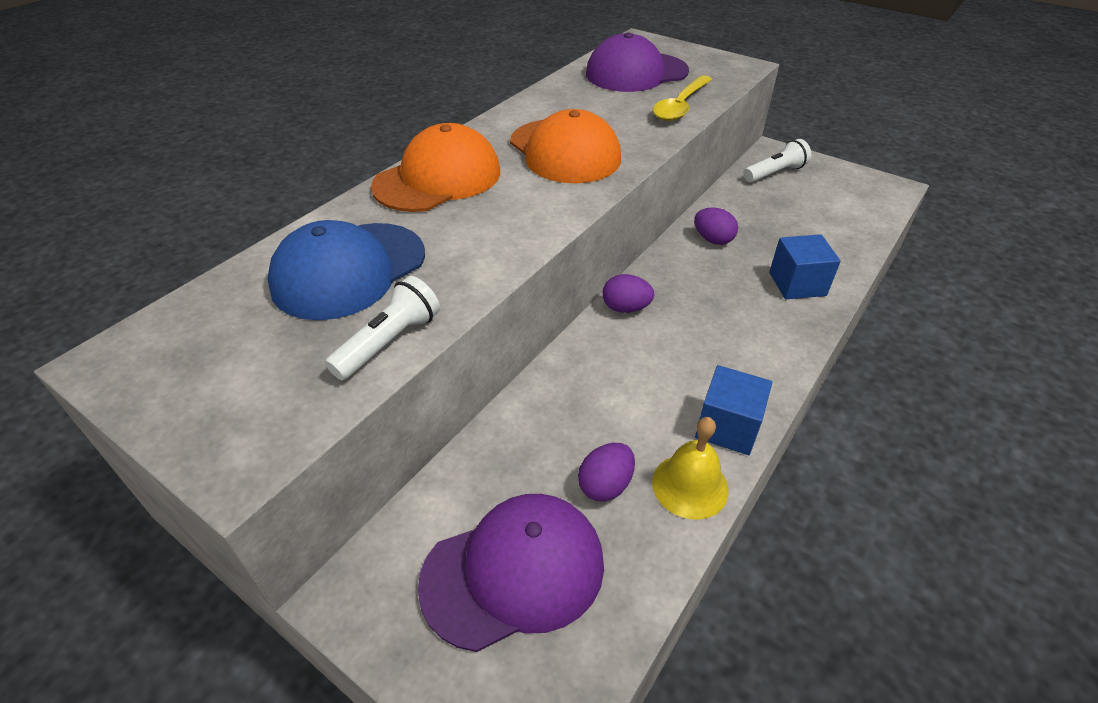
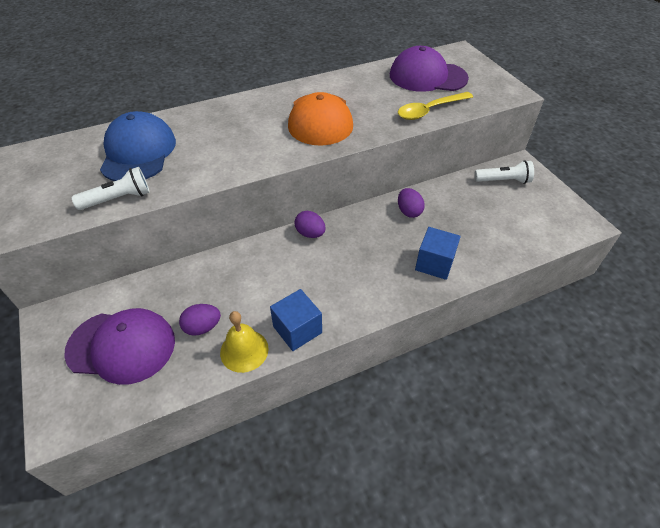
camera: 30 degrees right, 5 degrees up
blue cap [267,220,425,320] -> blue cap turned 105 degrees clockwise [100,111,176,181]
orange cap [371,123,500,212] -> none

